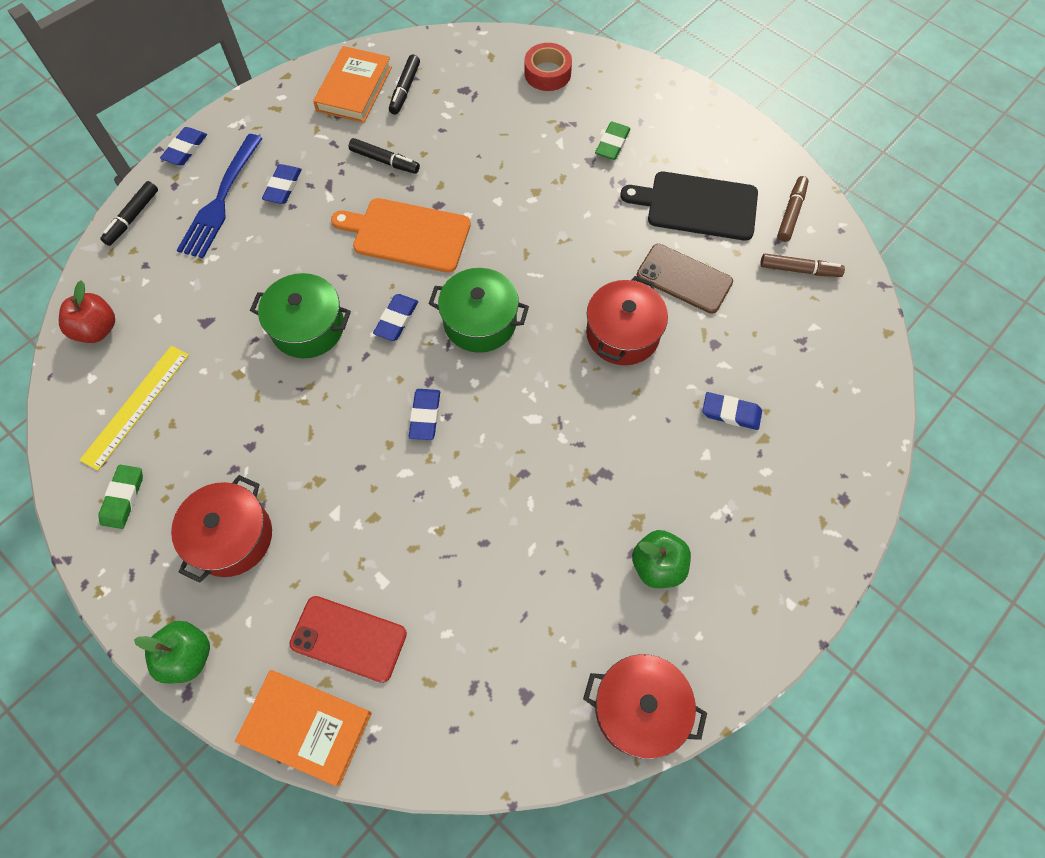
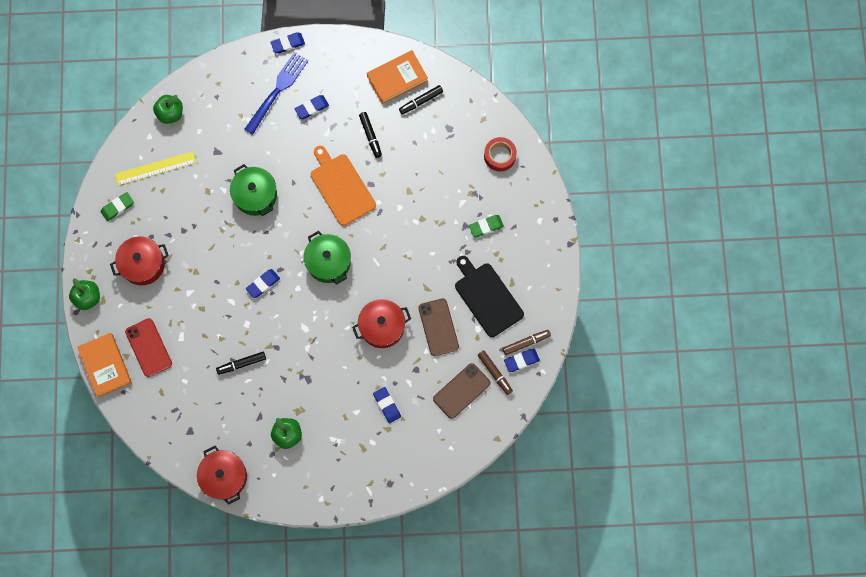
camera: 45 degrees right, 10 degrees up
red apple [59,280,115,343] -> green apple [153,95,183,124]
black marker [100,181,158,246] -> black marker moved to [216,352,266,375]
blue fork [177,134,263,258] -> blue fork turned 150 degrees clockwise [245,52,308,134]
blue eraser [373,294,418,341] -> blue eraser moved to [504,349,540,372]
none -> brown phone [433,363,490,419]

